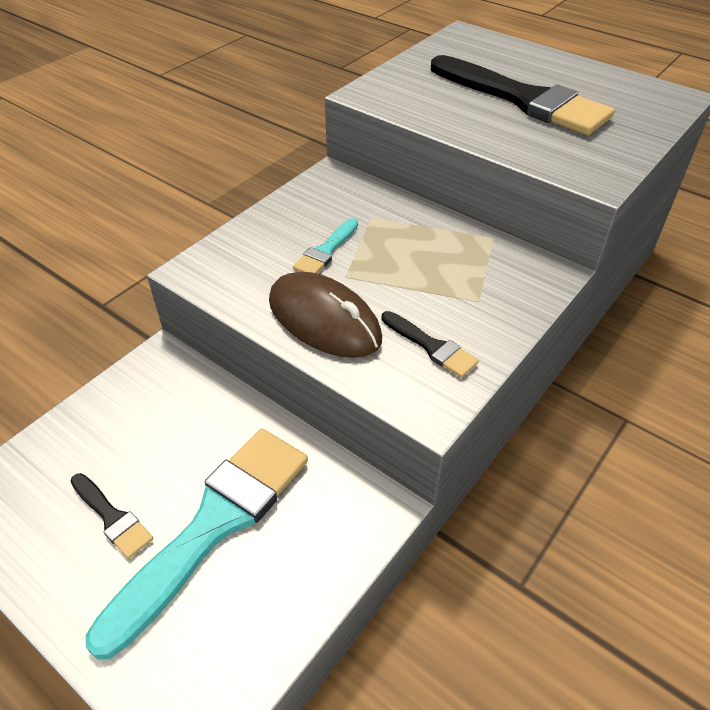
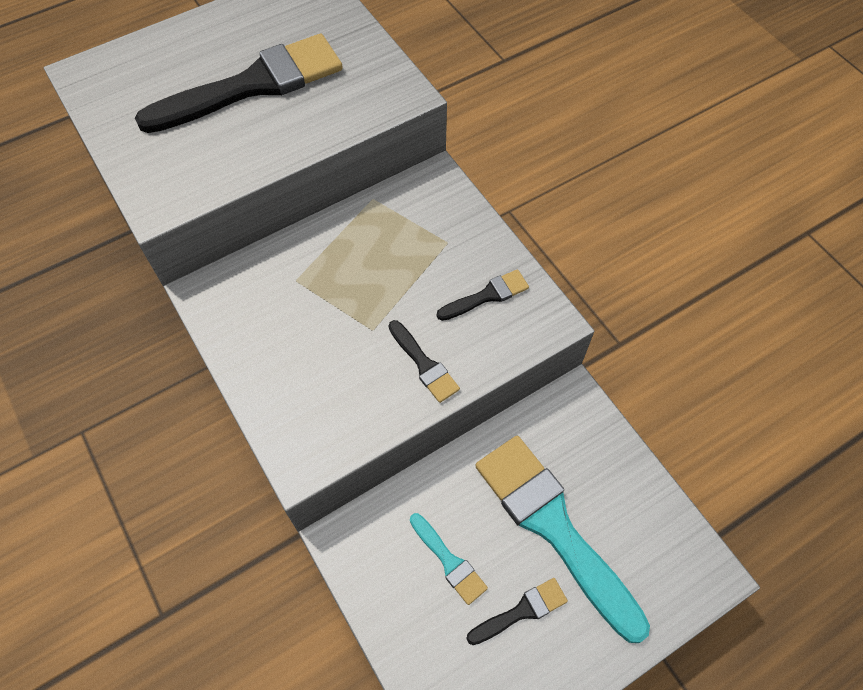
camera: 70 degrees left, 15 degrees up
brown mouse [269,272,382,358] -> black brush [389,320,460,403]
turquoise brush [293,218,358,274] -> turquoise brush moved to [410,513,488,605]

